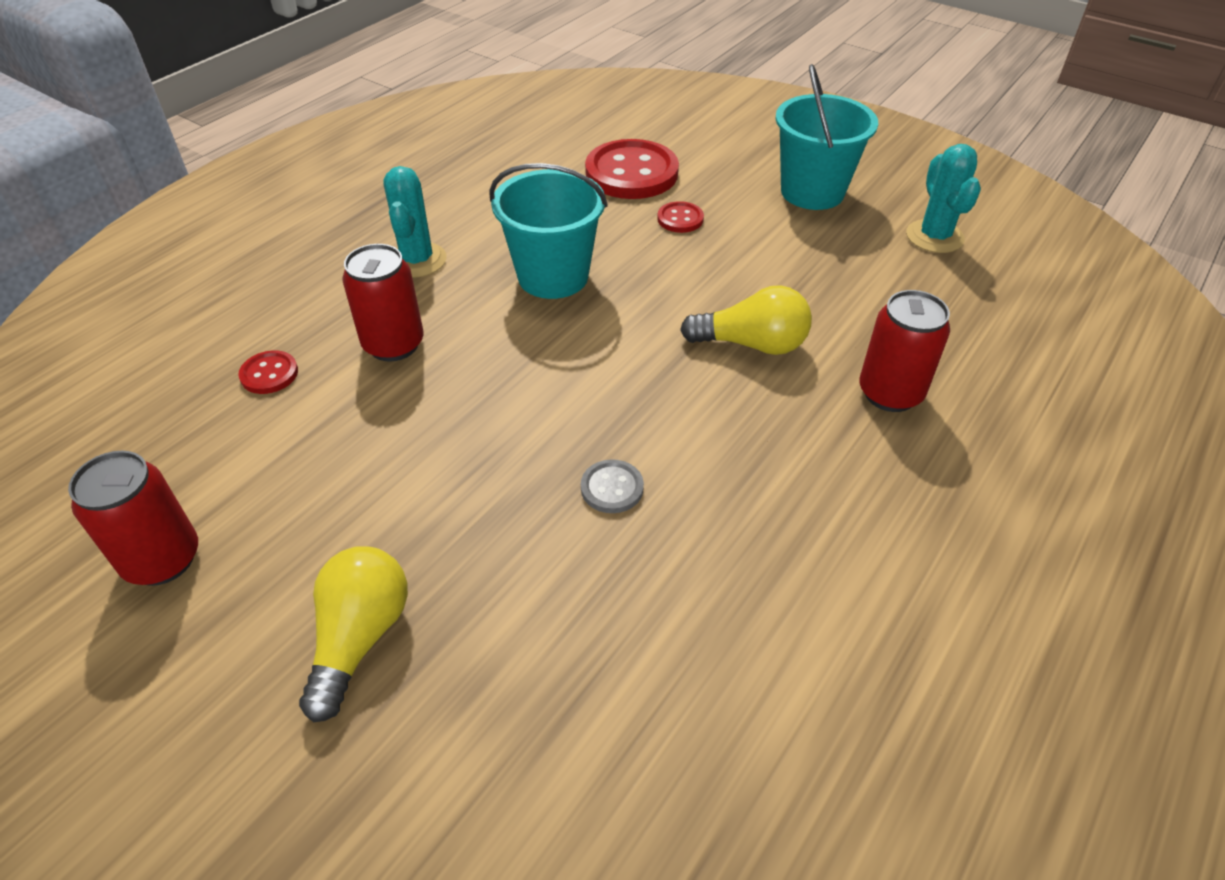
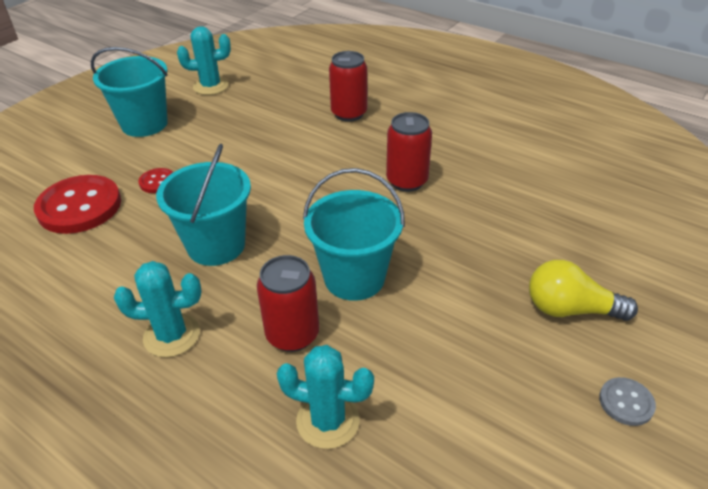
camera: 90 degrees left, 5 degrees down
red can [68,451,198,586] -> red can moved to [386,112,432,192]
red button [238,350,298,394] -> turquoise cactus [277,345,374,449]
grey button [581,459,644,513] -> grey button moved to [599,377,656,426]
yellow light bulb [680,285,812,355] -> none
none -> turquoise bucket [303,168,405,301]

